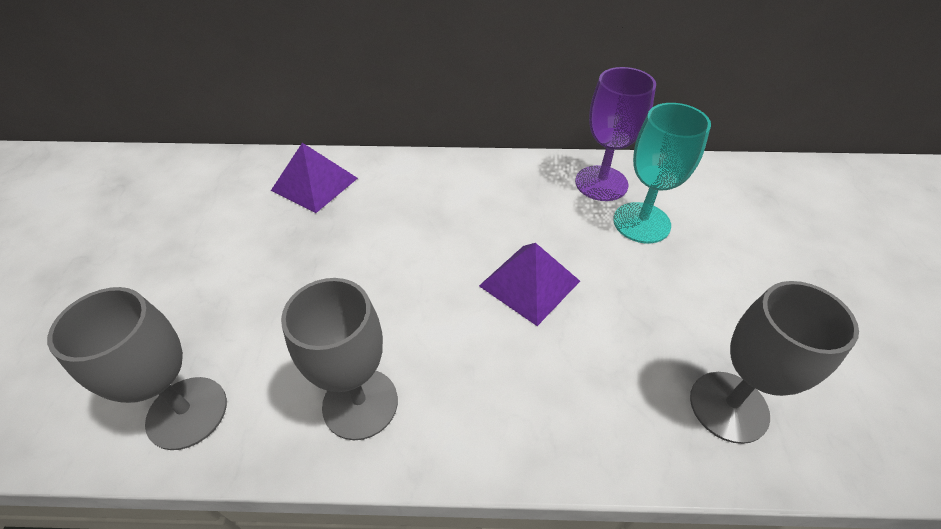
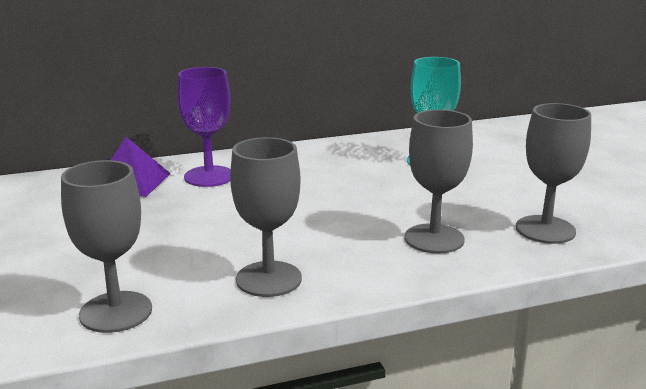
camera: 20 degrees left, 25 degrees down
purple pyramid [479,243,580,326] -> none
purple goblet [575,67,656,201] -> purple goblet moved to [177,67,231,187]
none -> grey goblet [405,109,473,254]

